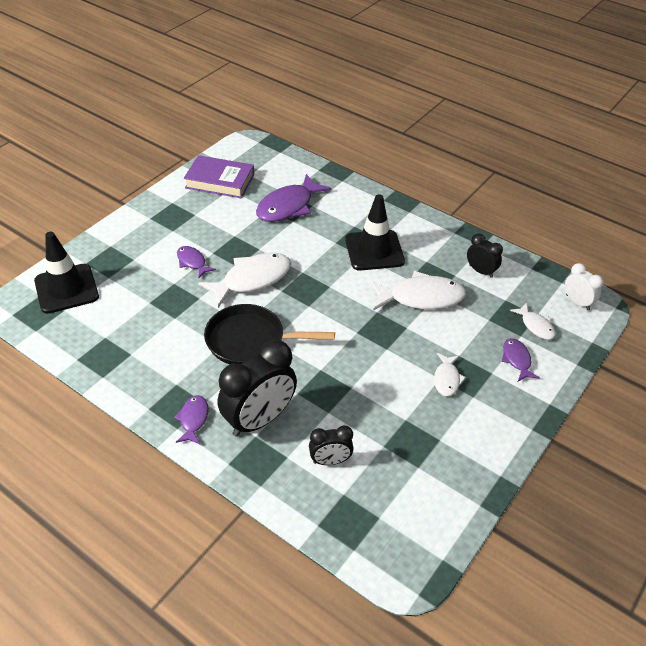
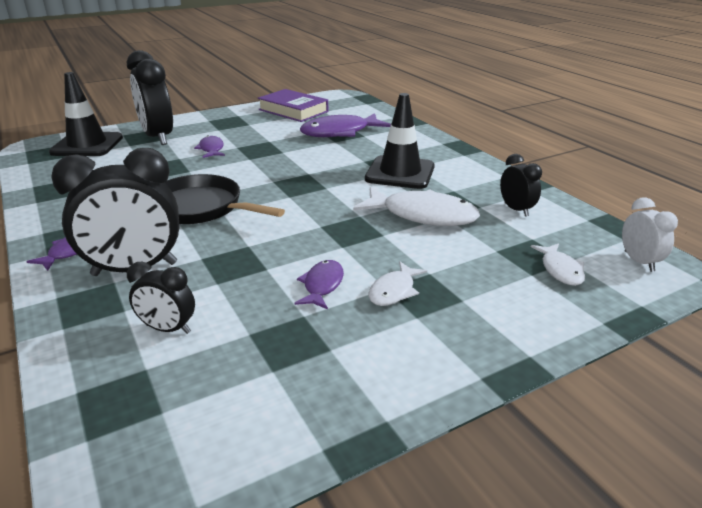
camera: 25 degrees right, 15 degrees down
white fish [199,253,291,308] -> none
purple fish [502,338,540,381] -> purple fish moved to [294,260,344,309]
none -> black clock [127,50,173,145]

